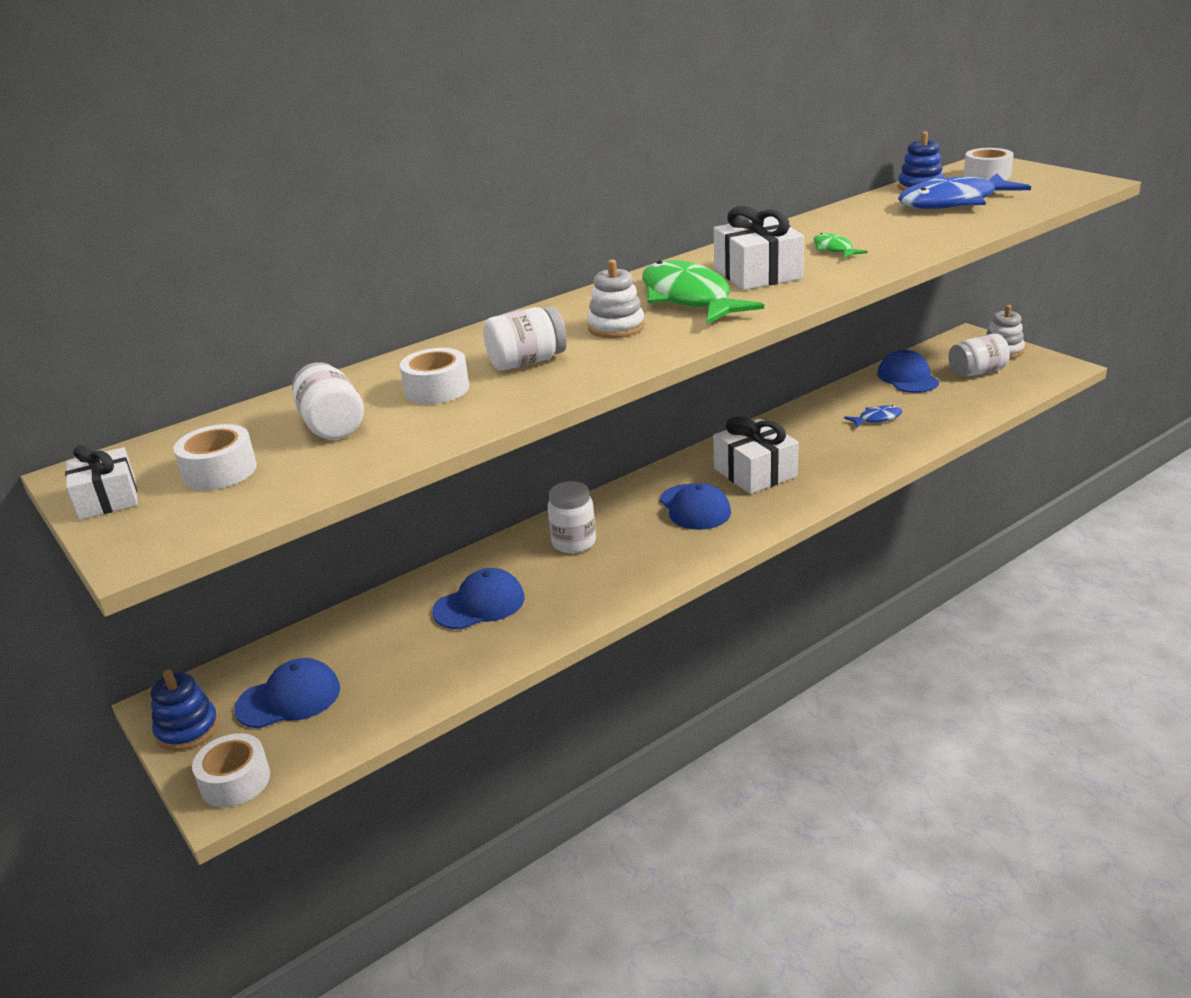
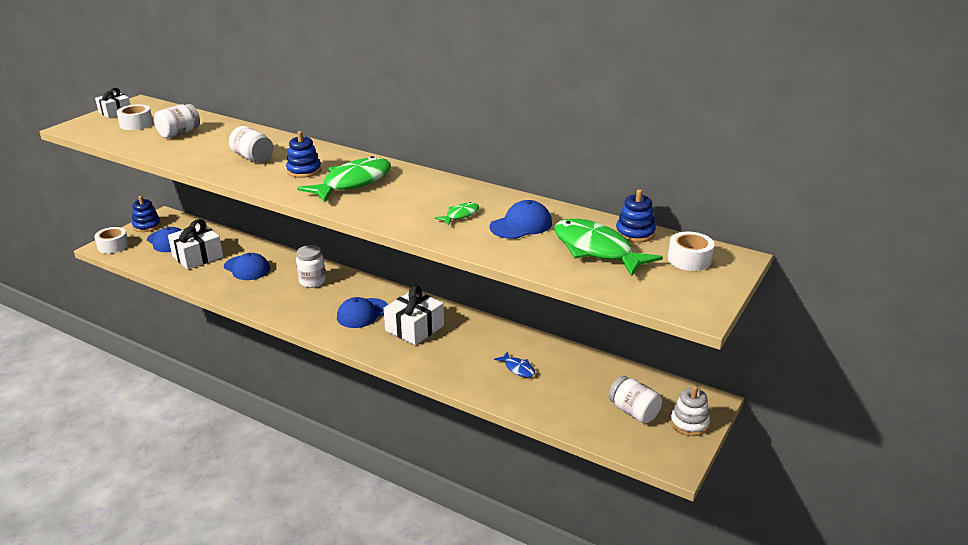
camera: 65 degrees right, 0 degrees up
white tape [400,348,469,404] -> none
white stacking toy [587,260,645,338] -> blue stacking toy [286,131,321,178]
white gift [714,206,804,290] -> white gift moved to [168,219,223,270]
blue cap [877,350,939,393] -> blue cap moved to [490,200,552,239]
blue fish [898,174,1031,209] -> green fish [554,219,663,277]

